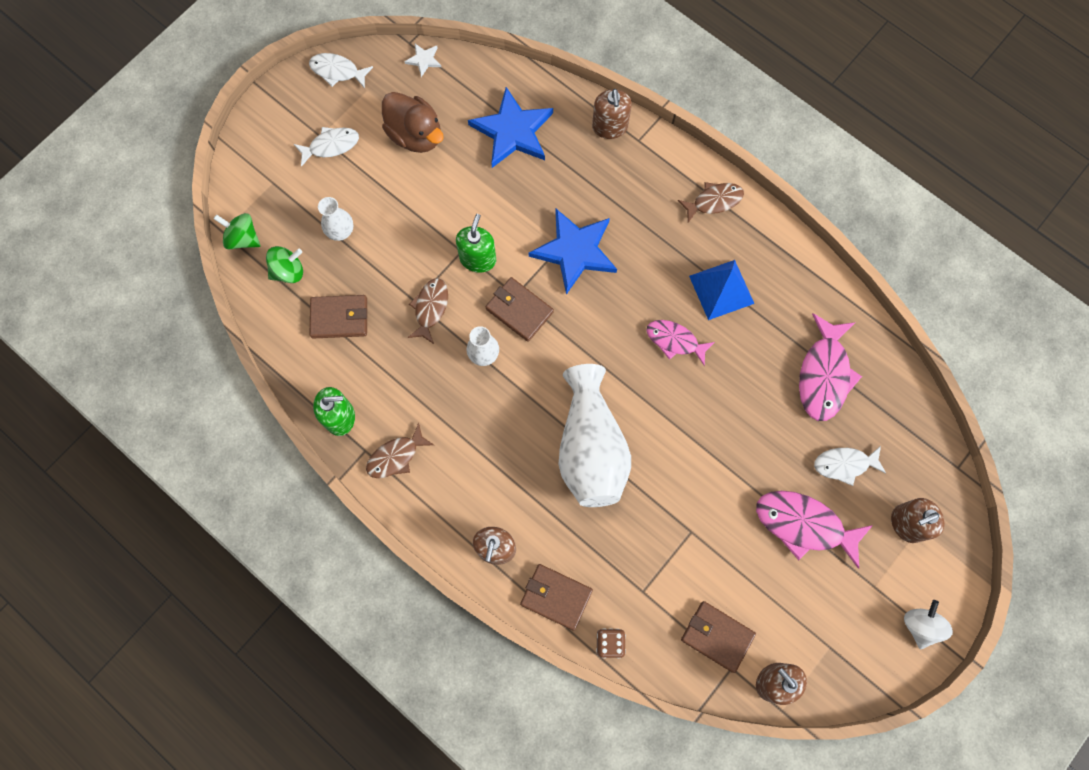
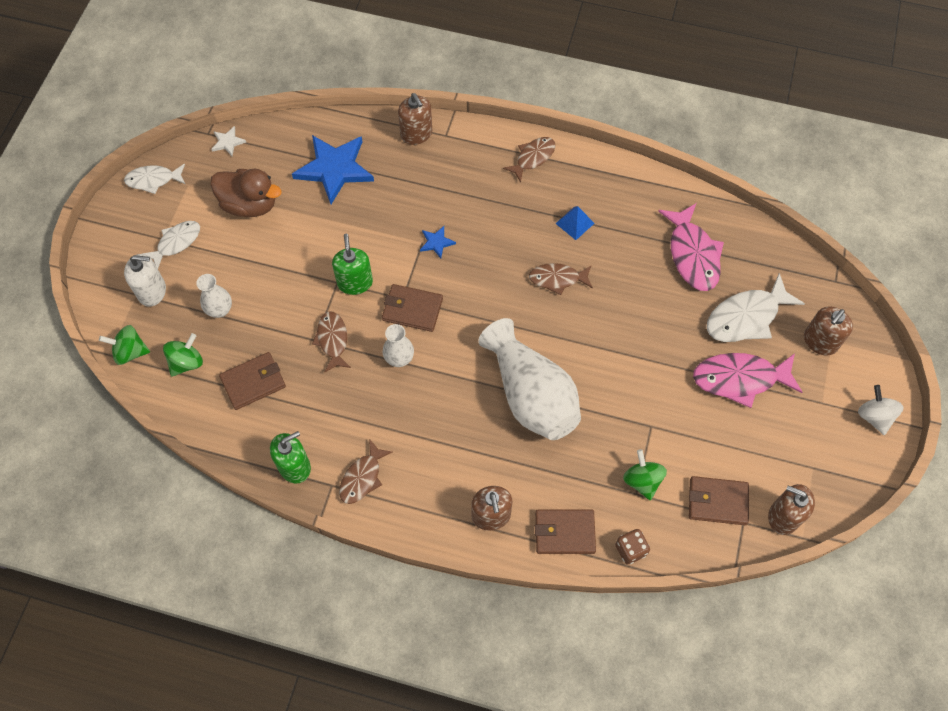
camera: 25 degrees left, 10 degrees down
blue star [529,209,617,295] -> blue star [420,226,456,258], size x0.44
pink fish [646,320,715,366] -> brown fish [529,263,593,295]
blue pyramid [689,260,754,320] -> blue pyramid [555,206,595,240], size x0.60
white fish [814,446,886,486] -> white fish [706,273,805,342], size x1.60
none -> white soap dispenser [124,254,166,307]
none -> green spinning top [623,449,667,500]

